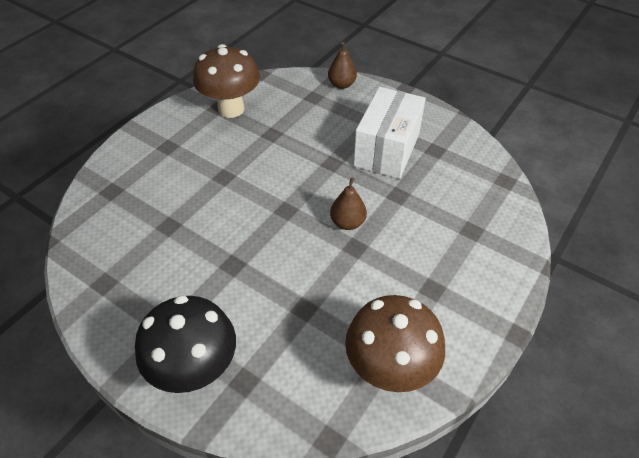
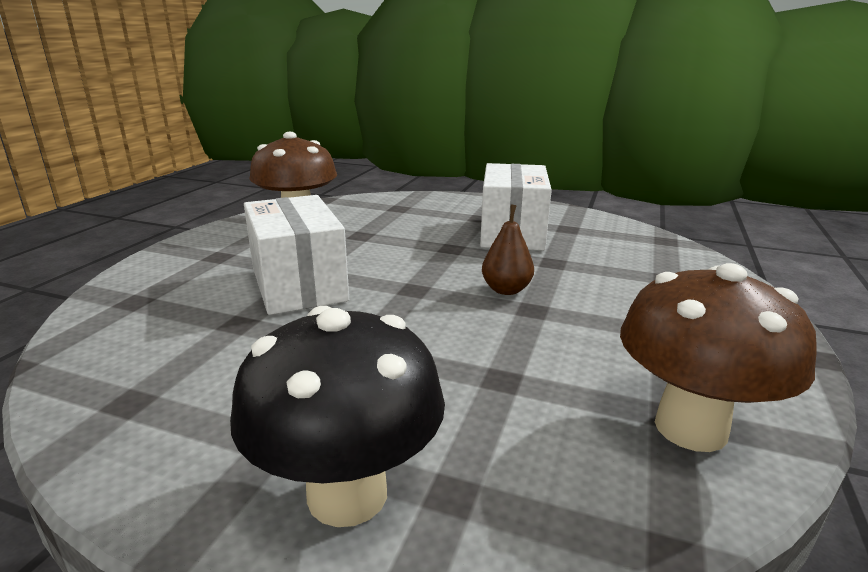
camera: 15 degrees left, 25 degrees down
brown pear [328,42,357,89] -> none
none -> white box [244,195,349,315]

